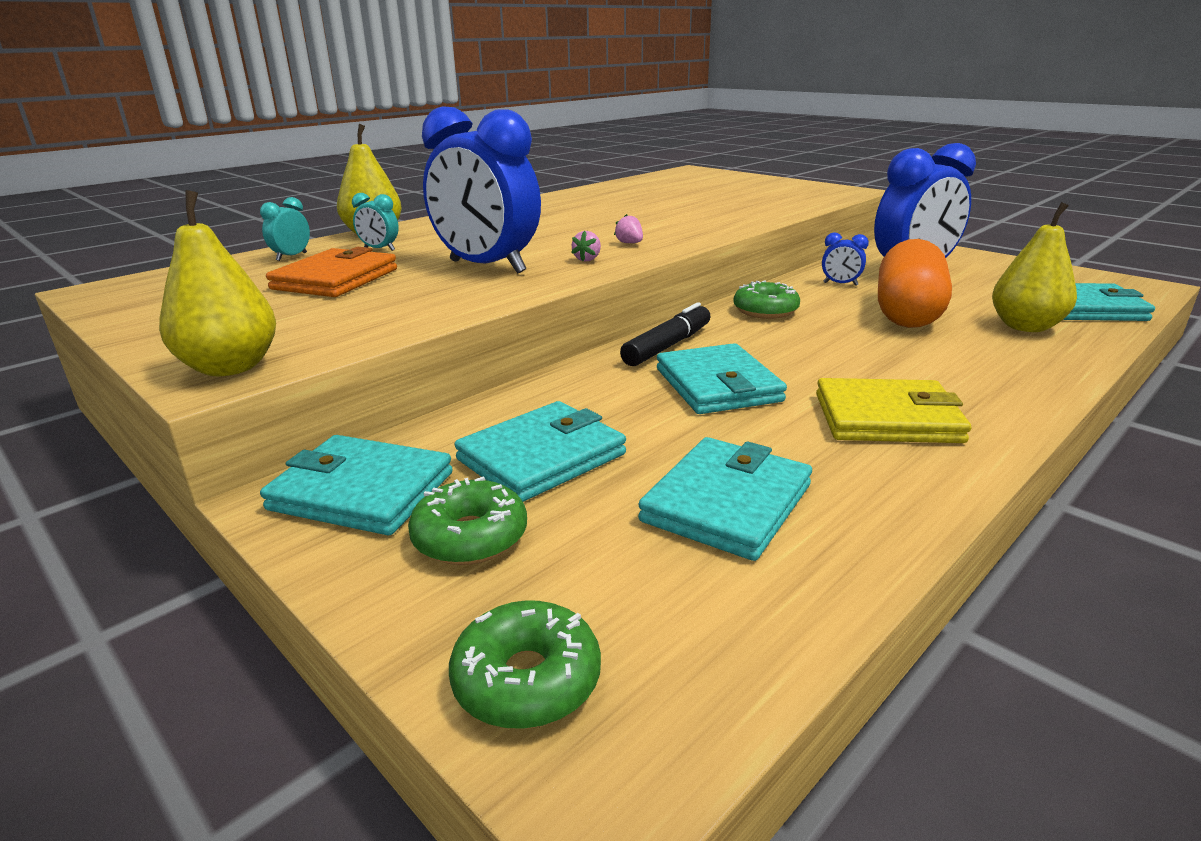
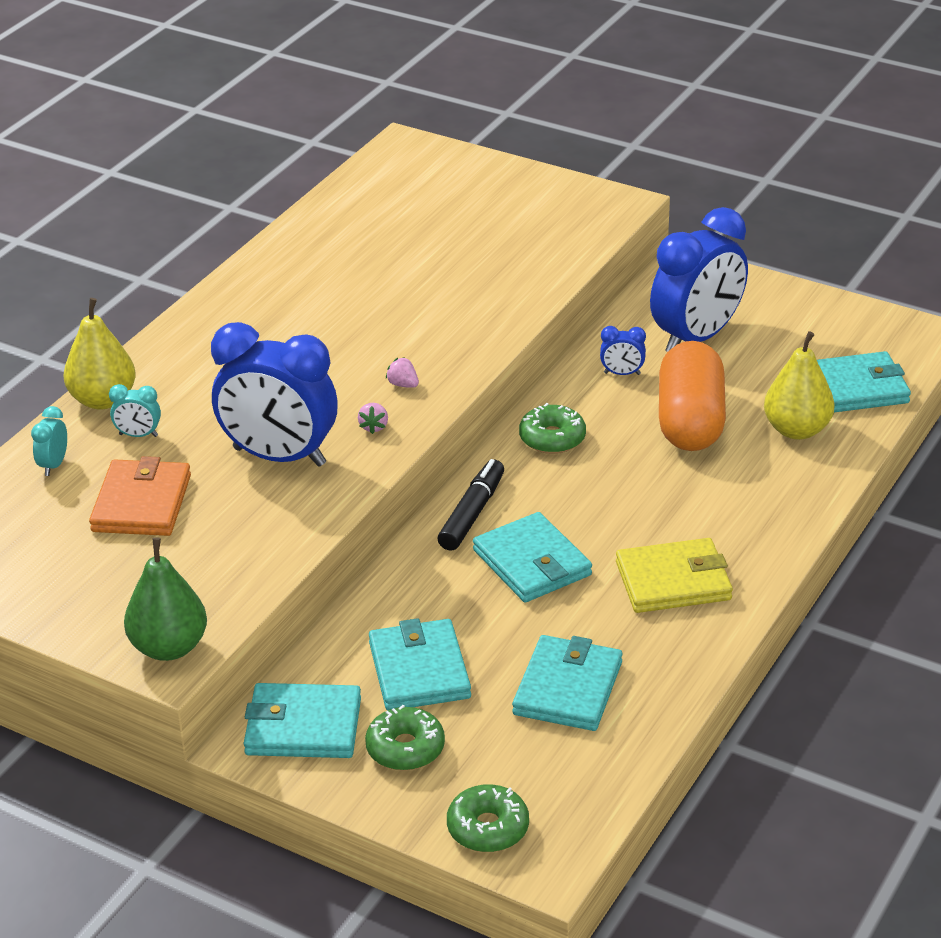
camera: 15 degrees left, 10 degrees up
yellow pear [159,190,276,376] -> green pear [124,537,207,661]
turquoise wallet [454,401,626,502] -> turquoise wallet turned 45 degrees counterclockwise [369,618,471,711]

